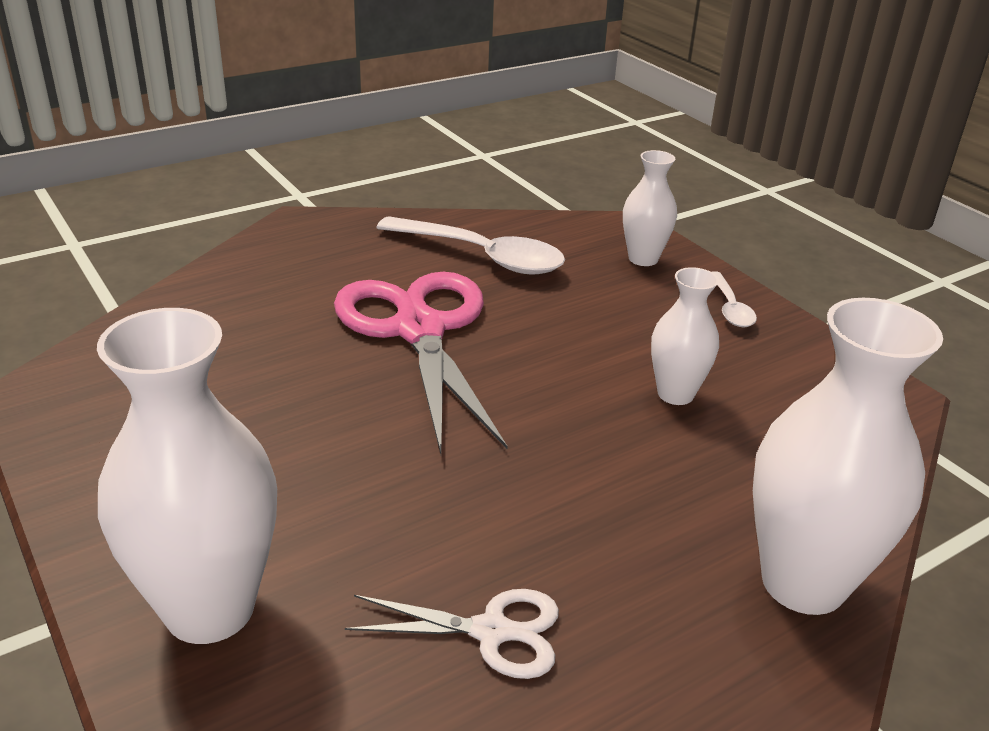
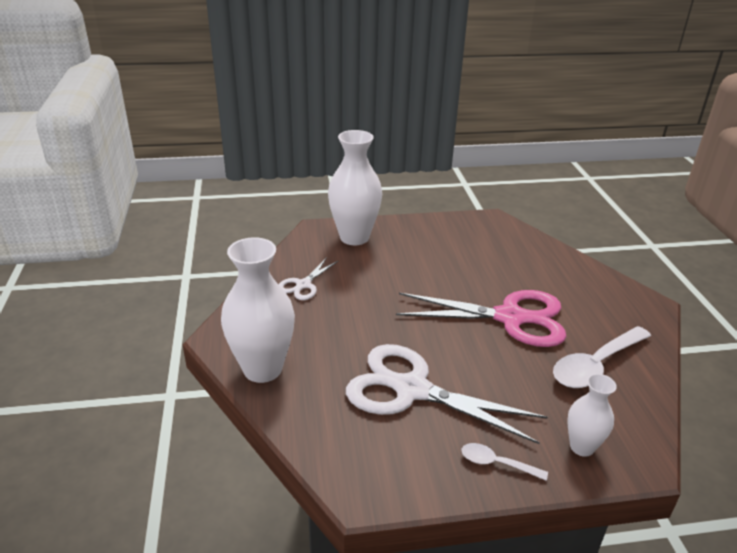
camera: 115 degrees right, 0 degrees up
white vase [651,267,719,405] -> white scissors [346,344,548,444]

